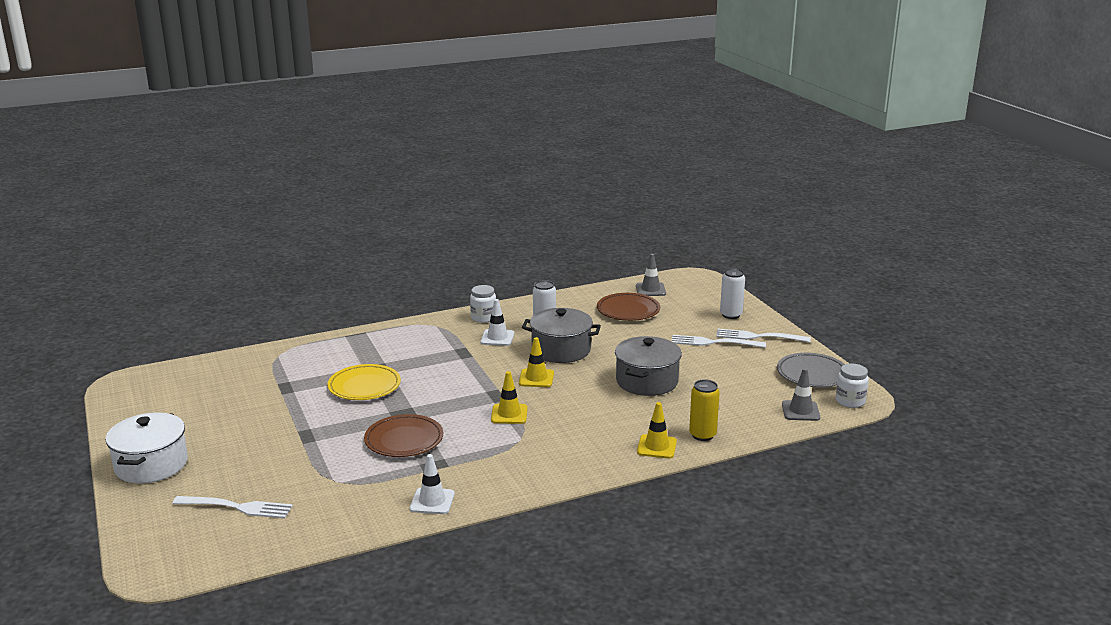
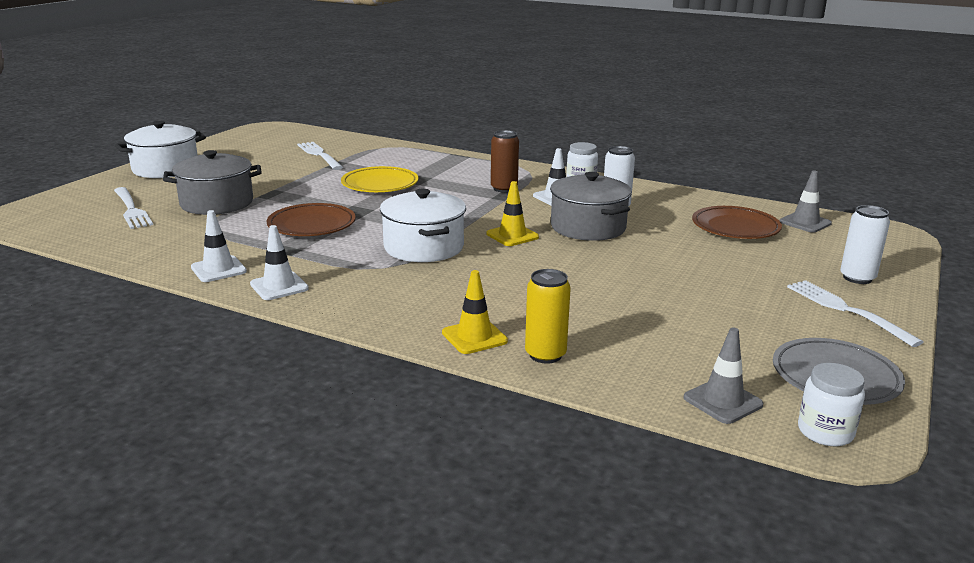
camera: 50 degrees right, 0 degrees up
yellow traffic cone [491,371,527,424] -> white pot [380,189,466,262]
grey pot [615,336,682,396] -> grey pot moved to [163,150,262,215]
white fork [672,335,766,348] -> white fork moved to [297,142,343,170]
none -> white traffic cone [250,225,309,300]
none -> brown can [491,130,519,193]

